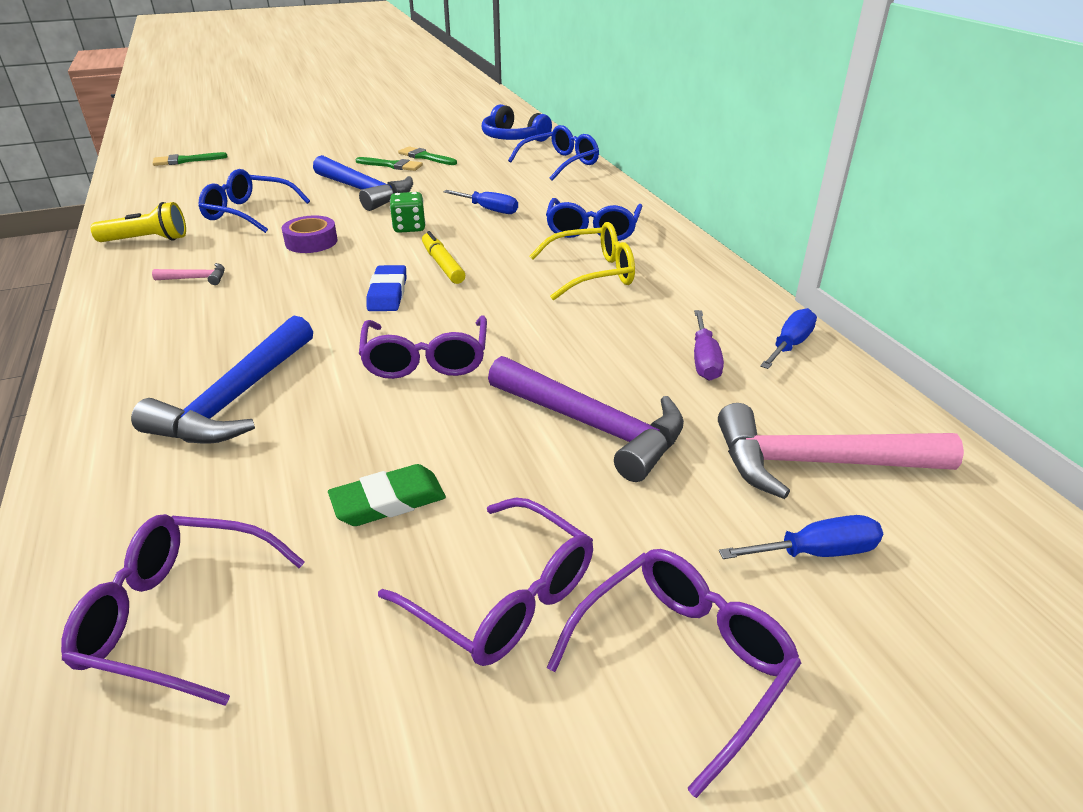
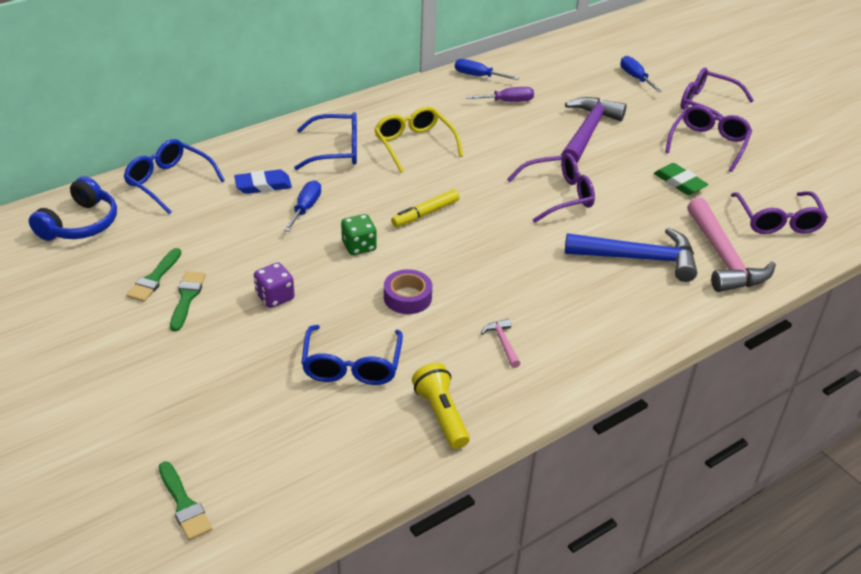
camera: 105 degrees left, 5 degrees up
blue hammer [313,155,413,211] -> purple dice [254,262,294,308]
blue eraser [367,265,406,311] -> blue eraser moved to [234,169,292,194]
pink hammer [718,403,964,499] -> pink hammer moved to [687,198,776,292]

